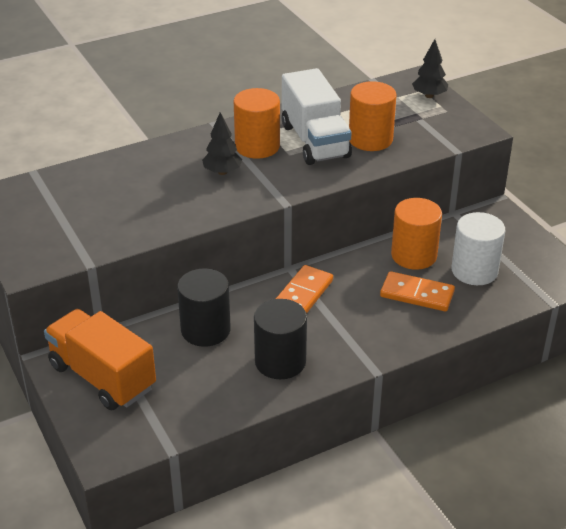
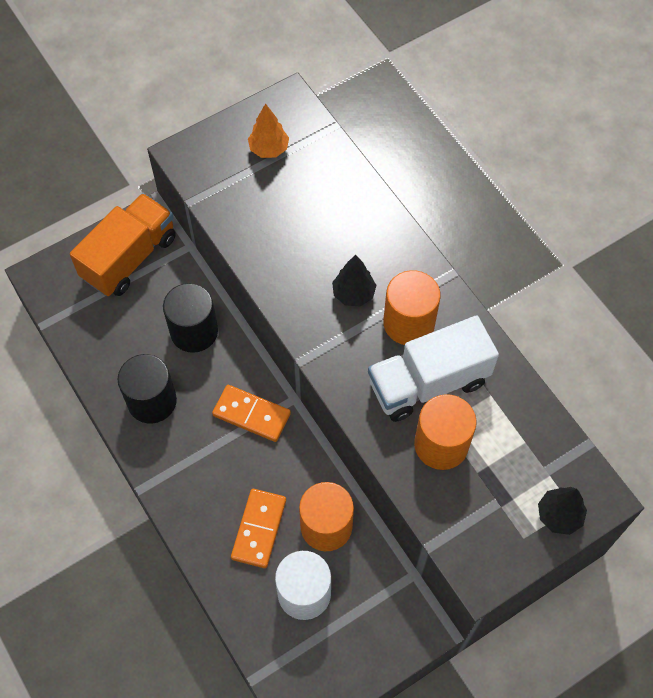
camera: 85 degrees right, 25 degrees up
none -> orange tree [248,103,289,158]

